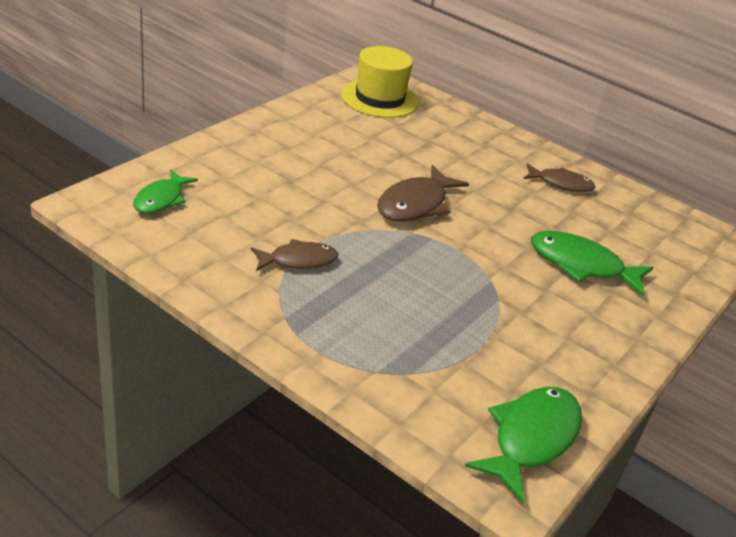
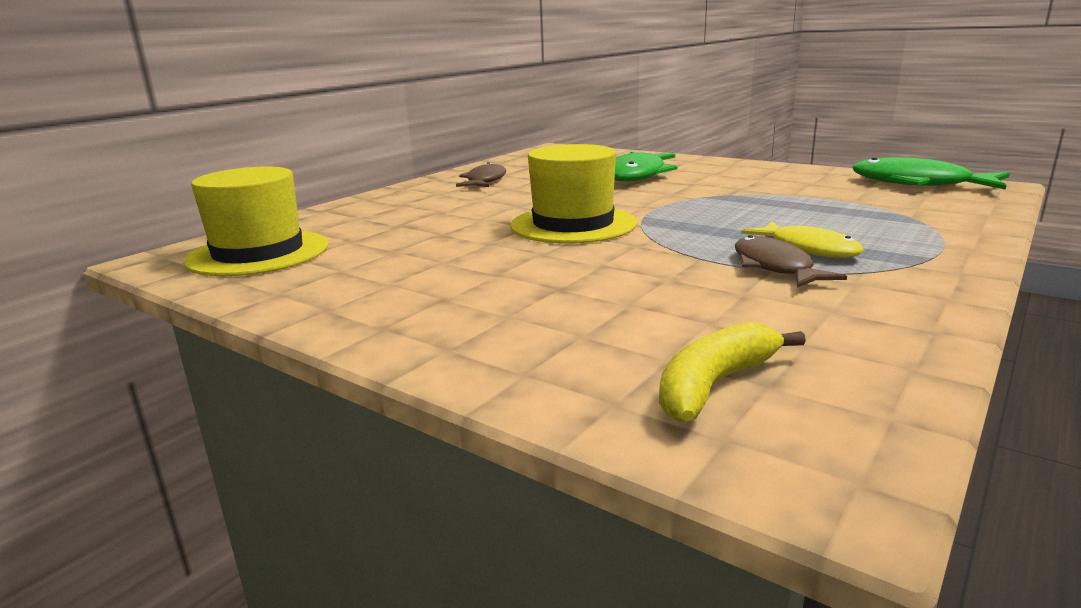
camera: 85 degrees left, 15 degrees down
green fish [133,169,198,214] -> yellow banana [659,322,806,422]
brown fish [377,165,469,222] -> yellow hat [510,144,637,244]
none -> yellow fish [741,221,864,258]

